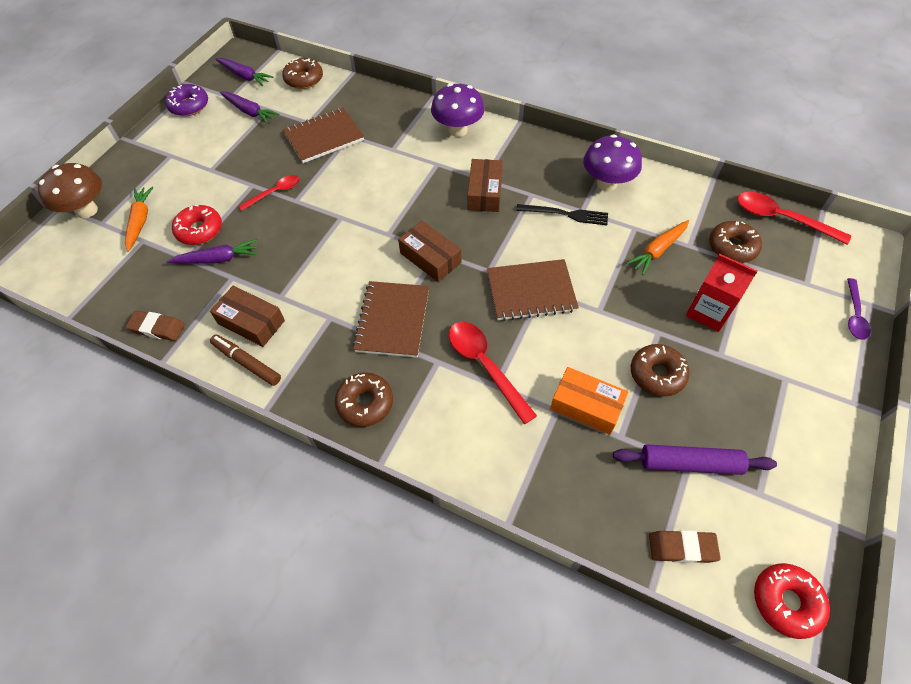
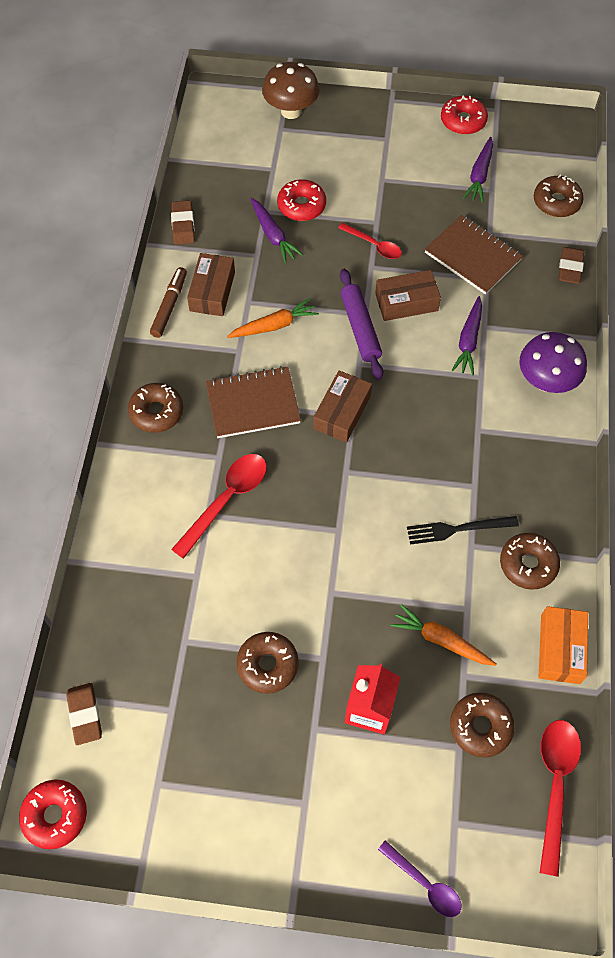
camera: 70 degrees right, 5 degrees up
orange carrot [125,187,154,252] -> orange carrot moved to [227,298,319,338]
purple donut [165,84,208,116] -> red donut [441,96,488,135]
purple carrot [215,58,274,86] -> purple carrot moved to [452,296,482,375]
brown box [467,159,503,212] -> brown box moved to [375,270,441,321]
brown notebook [487,259,579,321] -> none
black fork [516,204,608,225] -> black fork turned 90 degrees clockwise [407,516,519,545]
orange box [550,367,628,435] -> orange box moved to [539,606,588,684]
purple mushroom [583,134,642,191] -> brown donut [500,533,560,590]
purple rolling pin [613,444,777,475] -> purple rolling pin moved to [340,269,383,380]
purple spoon [847,278,871,340] -> purple spoon turned 135 degrees counterclockwise [378,840,461,917]
none -> brown eraser [558,247,584,284]

